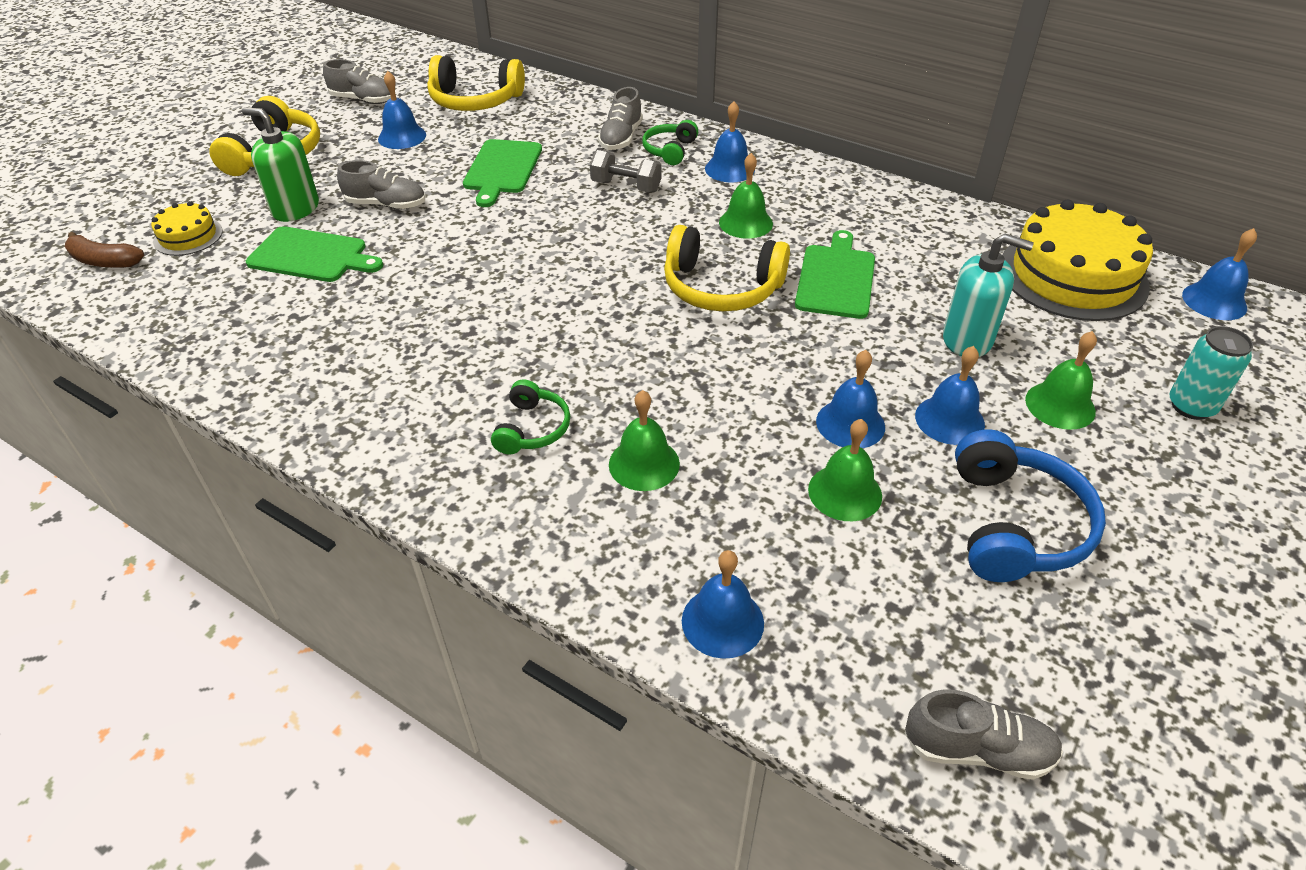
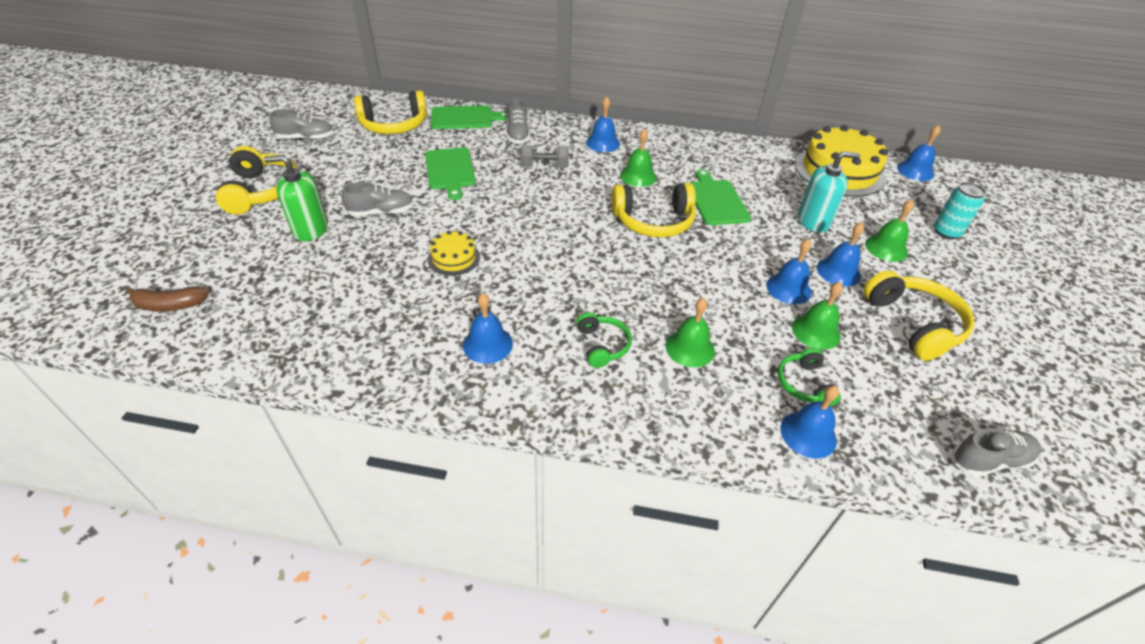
camera: 25 degrees left, 0 degrees up
yellow cake [151,201,223,256] -> yellow cake moved to [427,231,480,276]
green cutting board [246,226,383,282] -> green cutting board moved to [431,106,507,129]
blue bell [378,71,426,149] -> blue bell moved to [463,293,513,364]
green headphones [642,120,698,165] -> green headphones moved to [777,348,841,407]
blue headphones [955,430,1106,582] -> yellow headphones [864,270,975,361]

